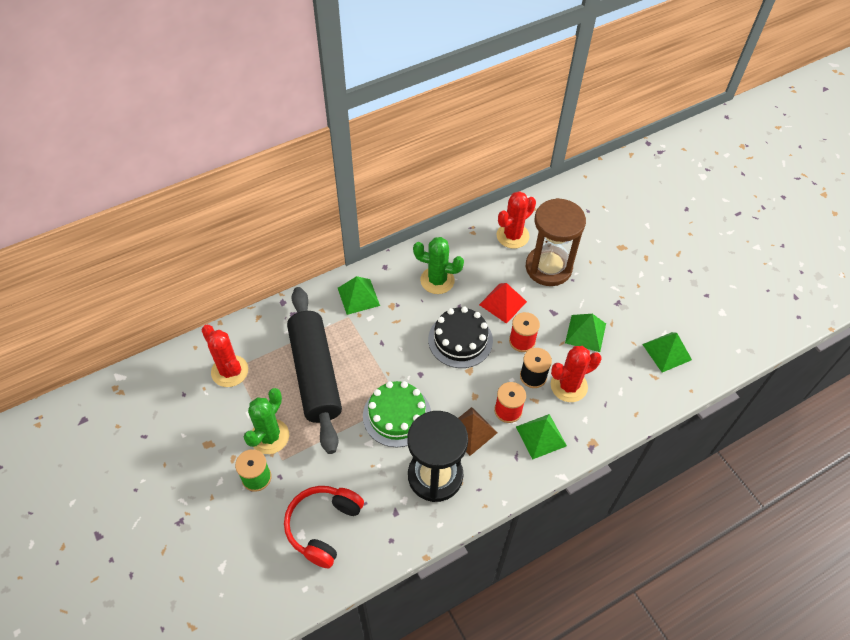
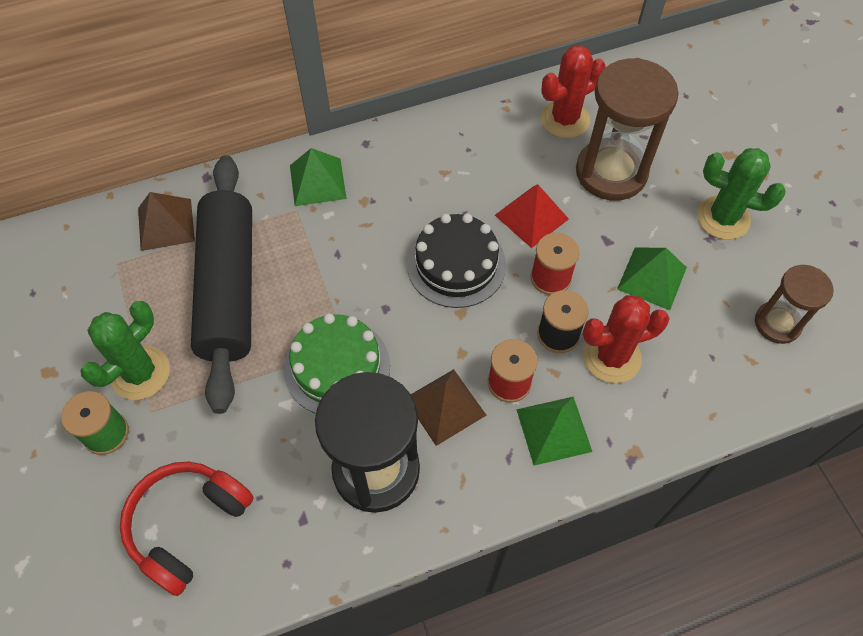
camera: 10 degrees right, 5 degrees up
red cactus [202,325,248,387] -> none
green cactus [413,237,464,294] -> green cactus moved to [697,148,786,240]
green pyramid [642,332,692,372] -> brown hourglass [755,265,834,344]
none -> brown pyramid [138,192,195,251]

